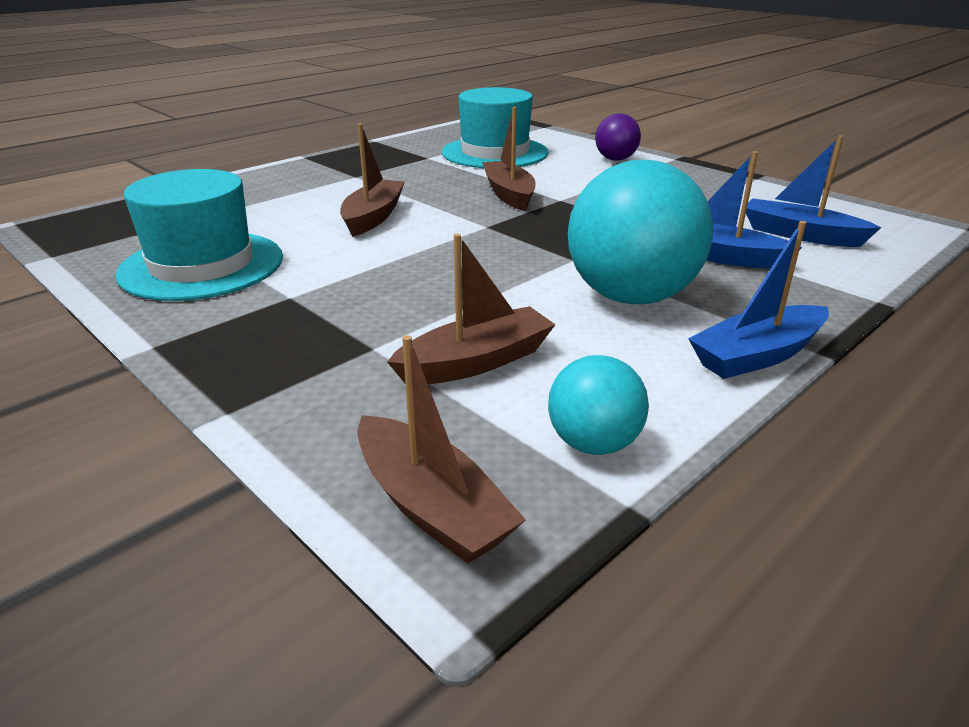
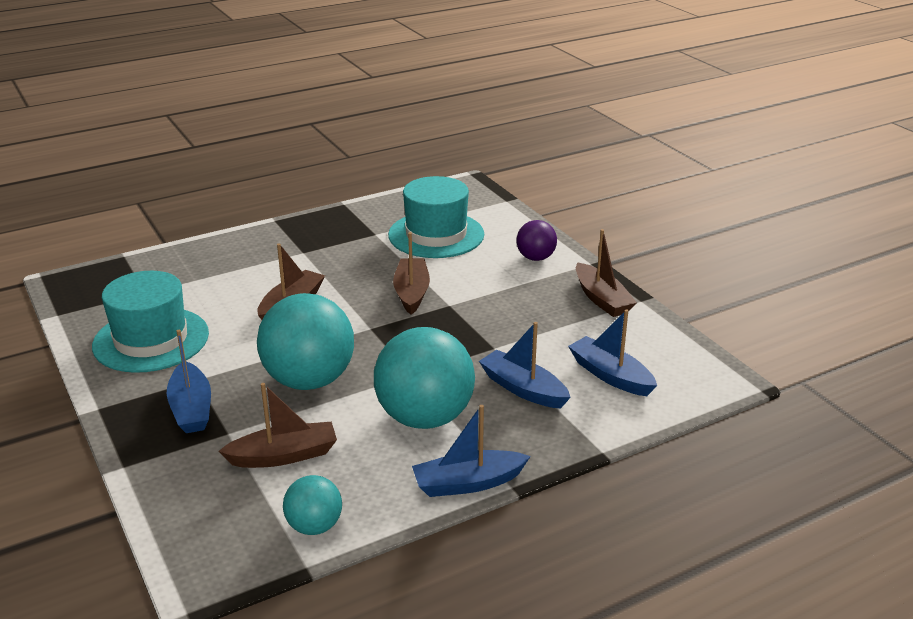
camera: 15 degrees right, 0 degrees up
brown boat [357,335,526,563] -> brown boat moved to [576,229,637,317]
none -> blue boat [167,330,211,433]
none -> turquoise ball [257,293,354,390]

